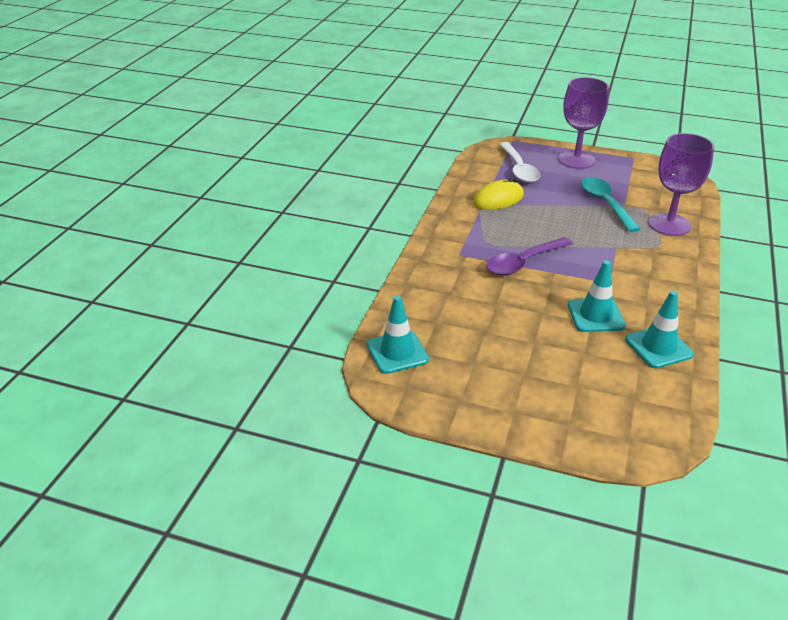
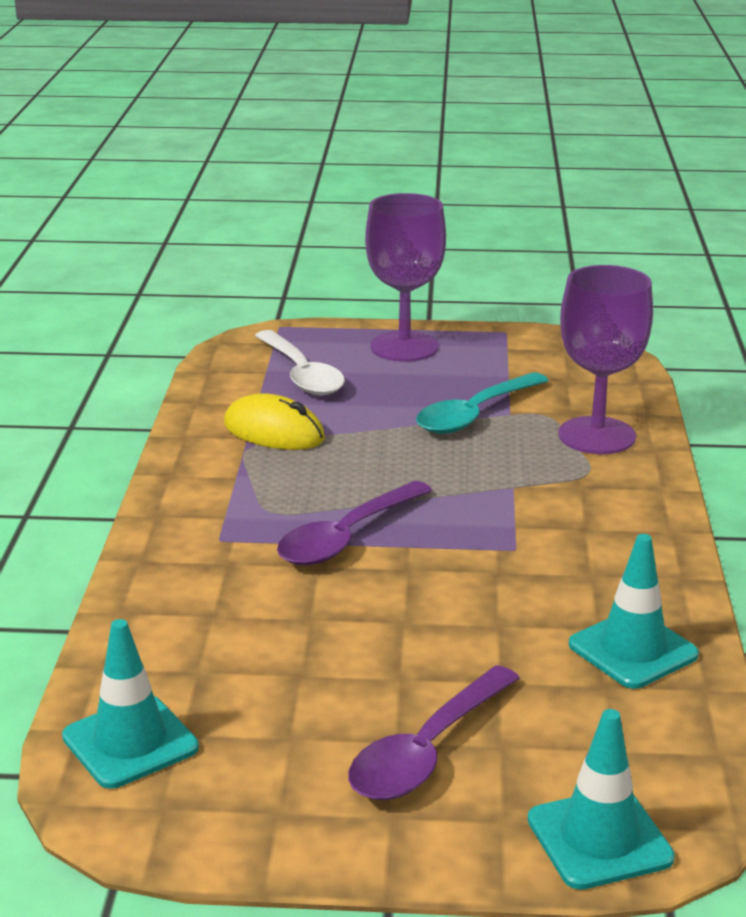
camera: 15 degrees left, 10 degrees down
yellow mouse [473,178,524,210] -> yellow mouse turned 75 degrees clockwise [224,393,325,450]
turquoise traffic cone [568,260,626,332] -> turquoise traffic cone moved to [528,709,675,890]
turquoise spoon [581,177,640,232] -> turquoise spoon turned 105 degrees counterclockwise [416,372,549,434]
none -> purple spoon [348,665,520,800]

